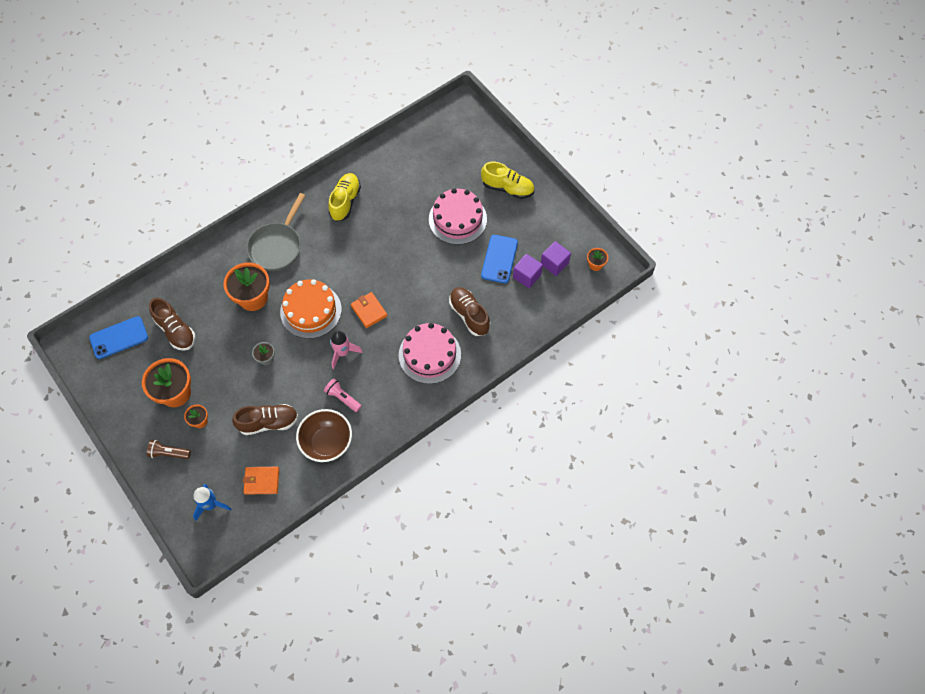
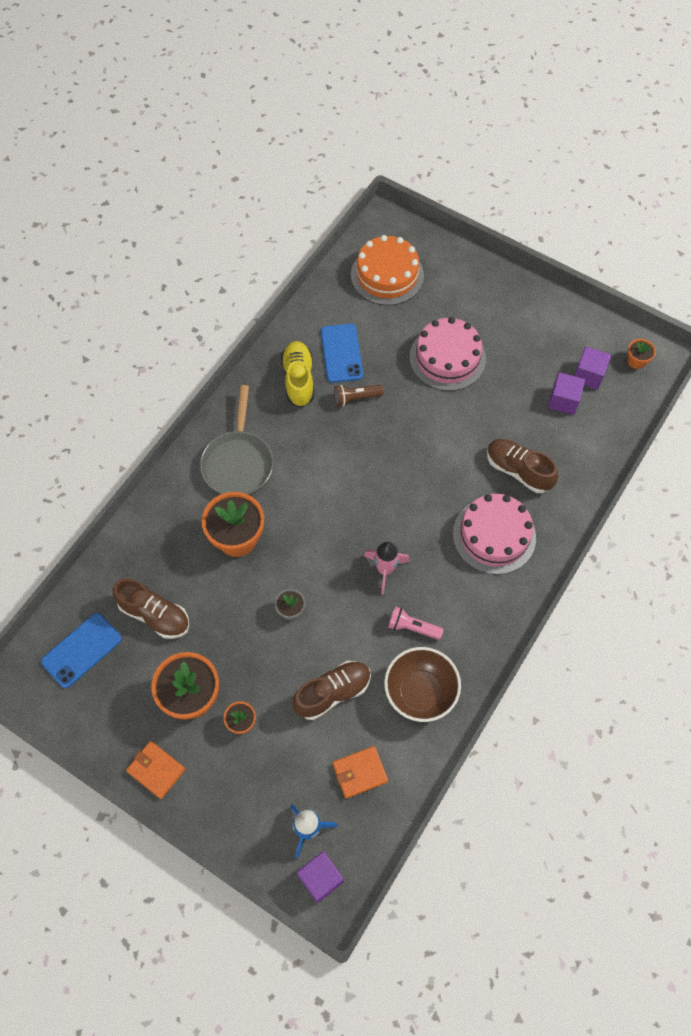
camera: 20 degrees left, 0 degrees up
brown flashlight [147,440,191,459] -> brown flashlight moved to [334,385,384,406]
orange cake [280,279,342,339] -> orange cake moved to [351,235,424,305]
orange wallet [351,292,387,328] -> orange wallet moved to [126,741,185,799]
yellow shoe [481,162,534,199] -> none
blue phone [481,235,518,283] -> blue phone moved to [321,324,363,383]
none -> purple cube [297,851,344,903]

